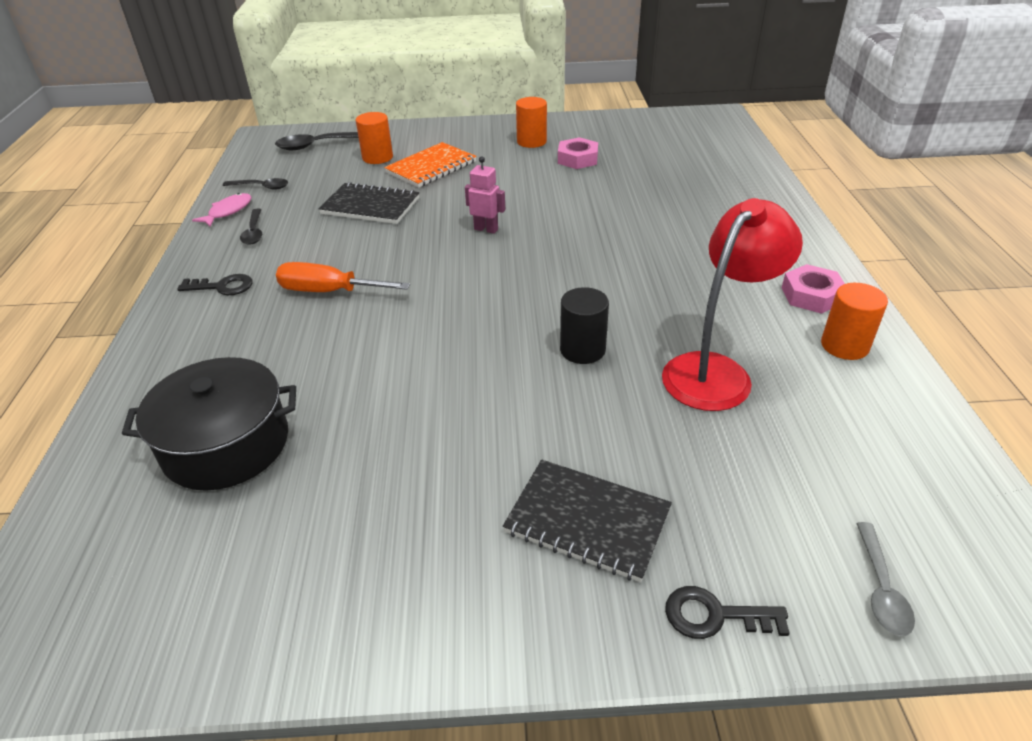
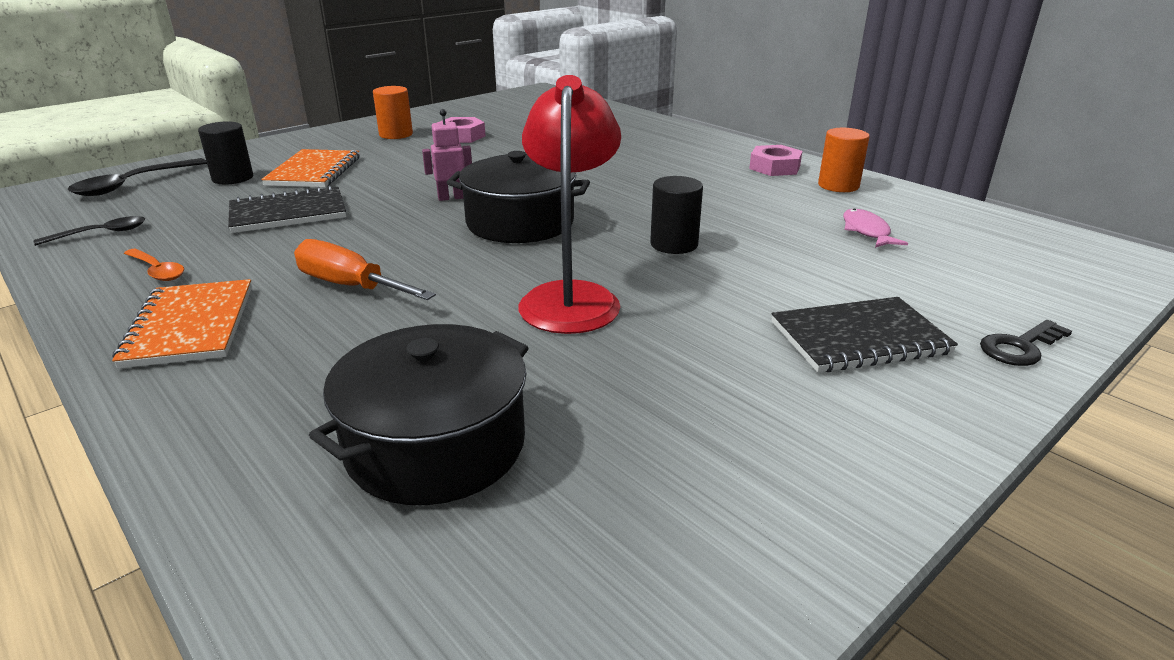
camera: 40 degrees left, 10 degrees down
black key [177,274,253,295] -> orange notebook [112,279,252,368]
pink fish [192,193,251,227] -> pink fish moved to [843,208,908,248]
black spoon [240,208,262,245] -> orange spoon [124,249,184,281]
orange screwdriver [276,262,410,292] -> orange screwdriver turned 60 degrees clockwise [294,239,436,300]
orange cylinder [356,112,393,164] -> black cylinder [198,121,253,184]
red lamp [662,198,803,411] -> red lamp moved to [519,75,621,334]
grey spoon [856,522,915,636] -> none
none -> black pot [447,151,590,243]

